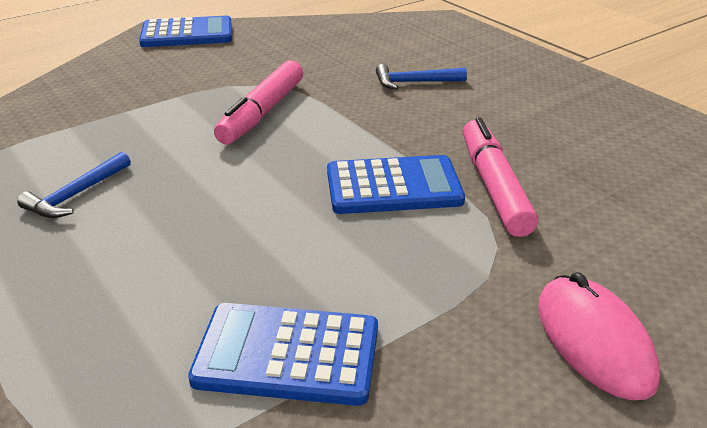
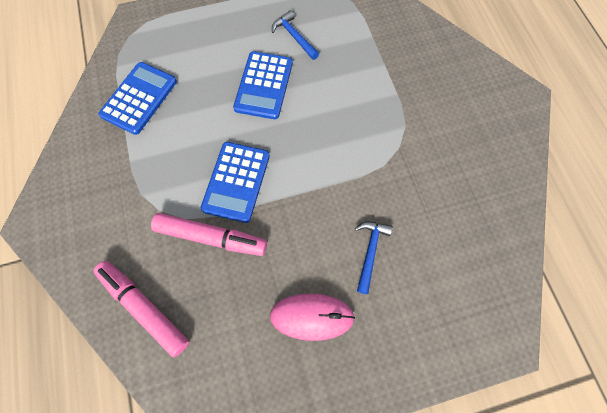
camera: 110 degrees right, 35 degrees up
blue calculator [139,16,232,47] -> blue calculator moved to [233,51,293,119]
pink marker [214,60,303,144] -> pink marker moved to [93,261,189,357]
pink mouse [538,272,660,400] -> pink mouse moved to [270,294,355,341]

